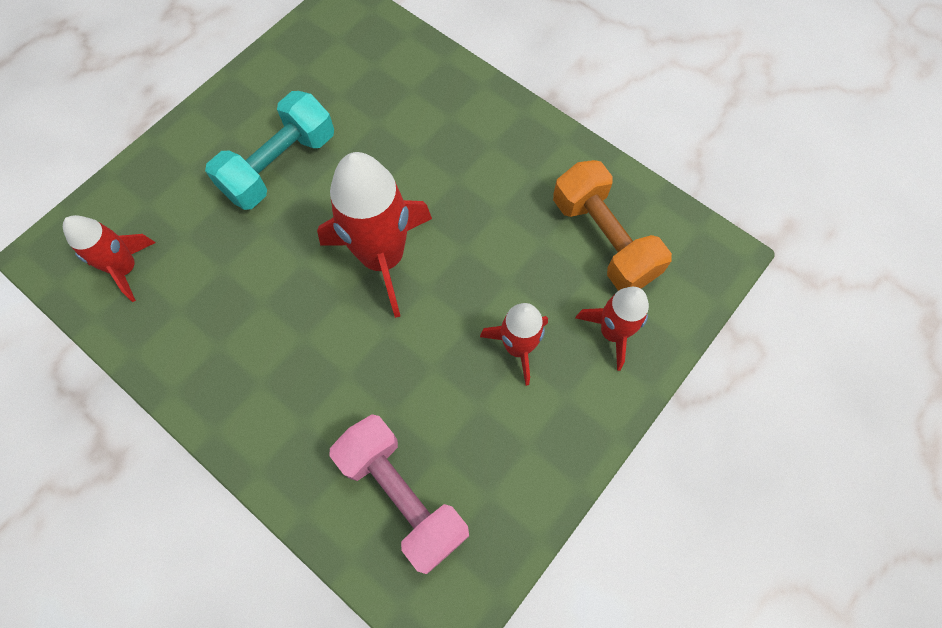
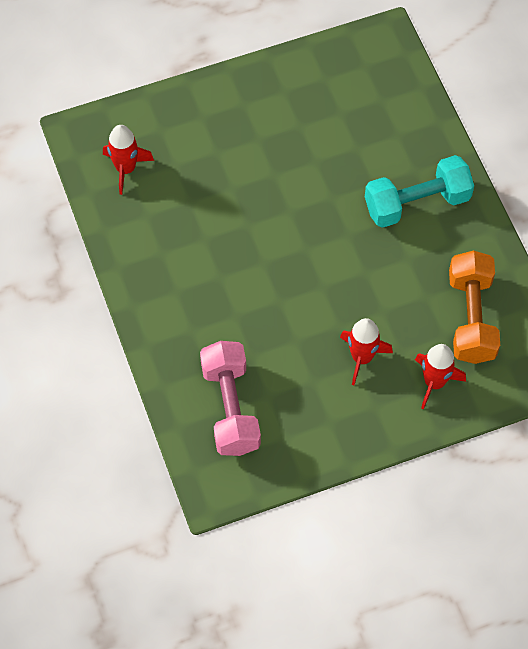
camera: 30 degrees right, 5 degrees down
turquoise dumbbell [205,91,334,210] -> turquoise dumbbell moved to [365,155,474,228]
red rocket [317,152,432,318] -> none

